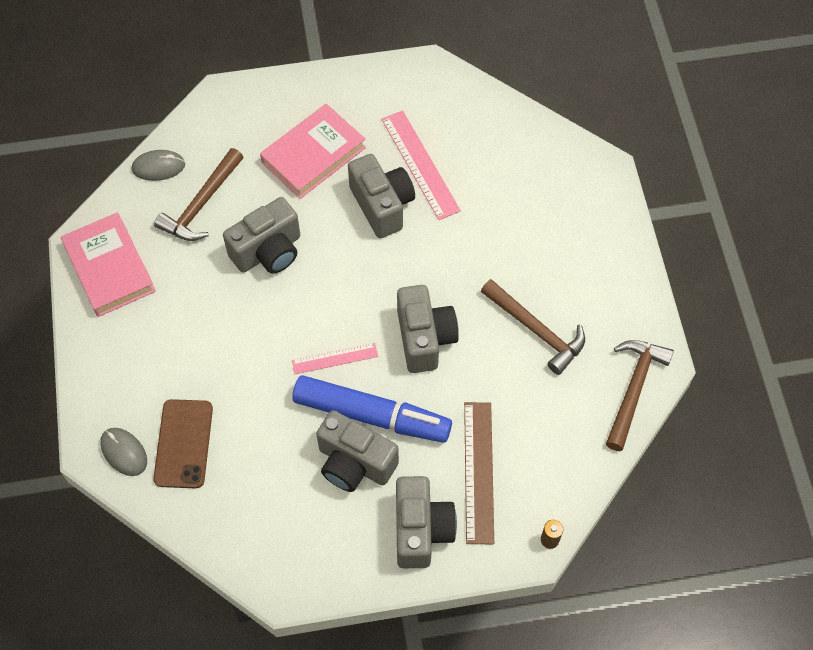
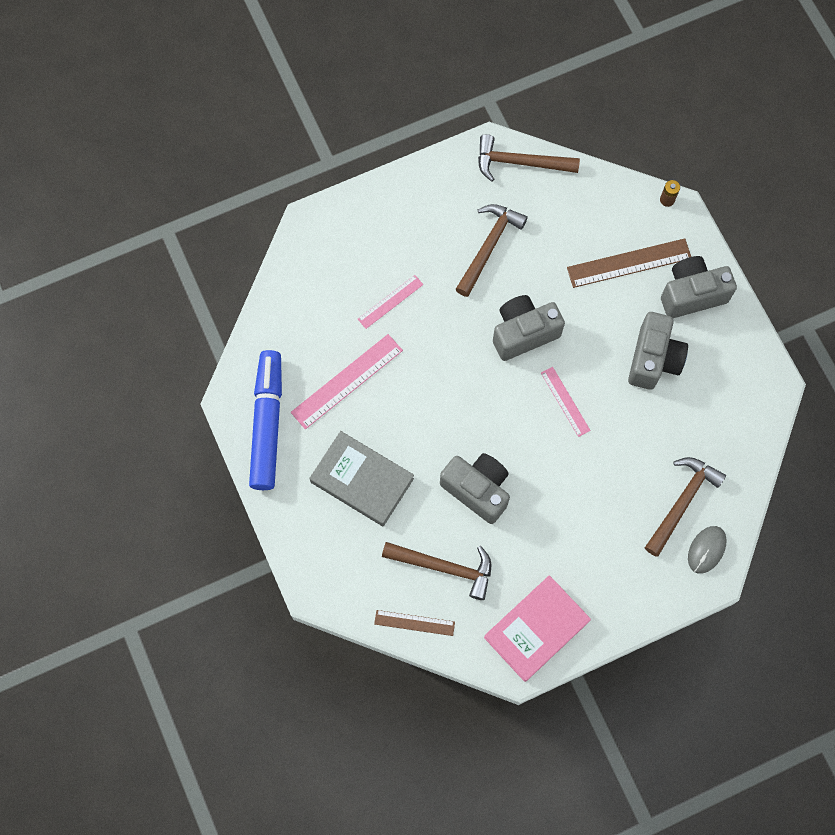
camera: 105 degrees left, 10 degrees up
grey mouse [132,150,185,181] -> brown ruler [374,610,455,636]
brown phone [153,399,213,488] -> brown hammer [645,457,726,557]
pink book [260,104,366,199] -> grey book [309,431,414,526]
blue marker [292,375,452,443] -> blue marker moved to [249,350,282,490]
grey camera [348,154,415,238] -> none
none -> pink ruler [358,275,423,329]

